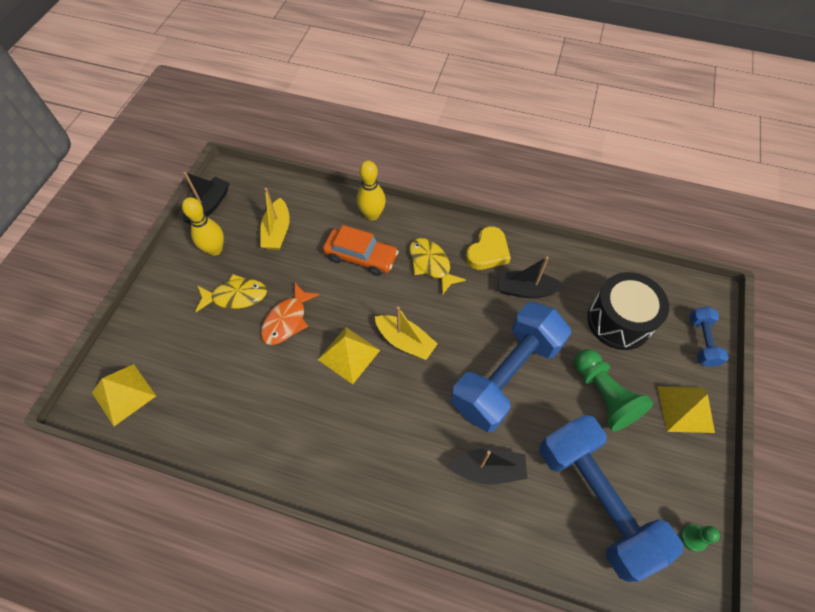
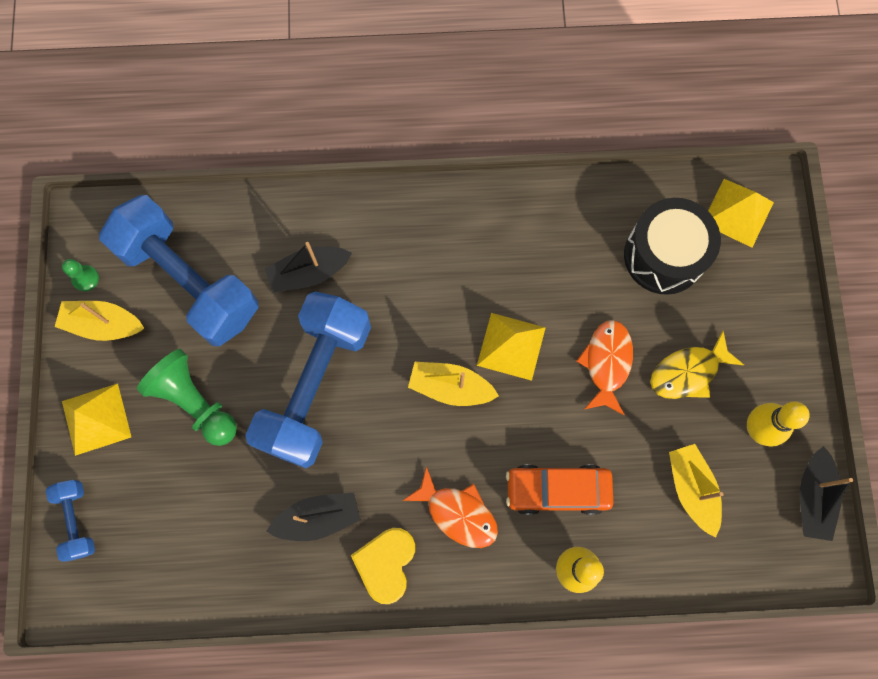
camera: 160 degrees right, 15 degrees up
yellow fish [409,238,466,295] -> orange fish [402,466,498,548]
black drum [587,272,669,350] -> black drum moved to [624,198,721,295]
none -> yellow boat [55,301,144,341]

